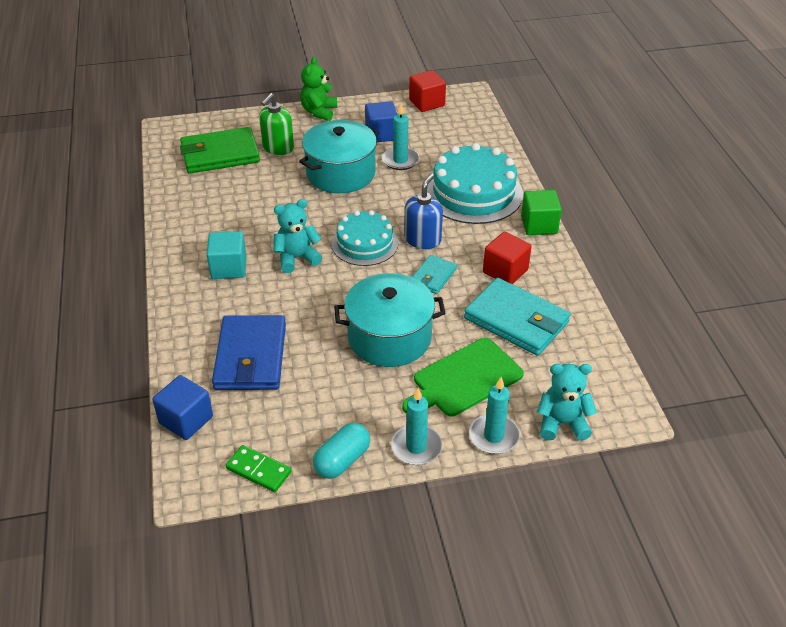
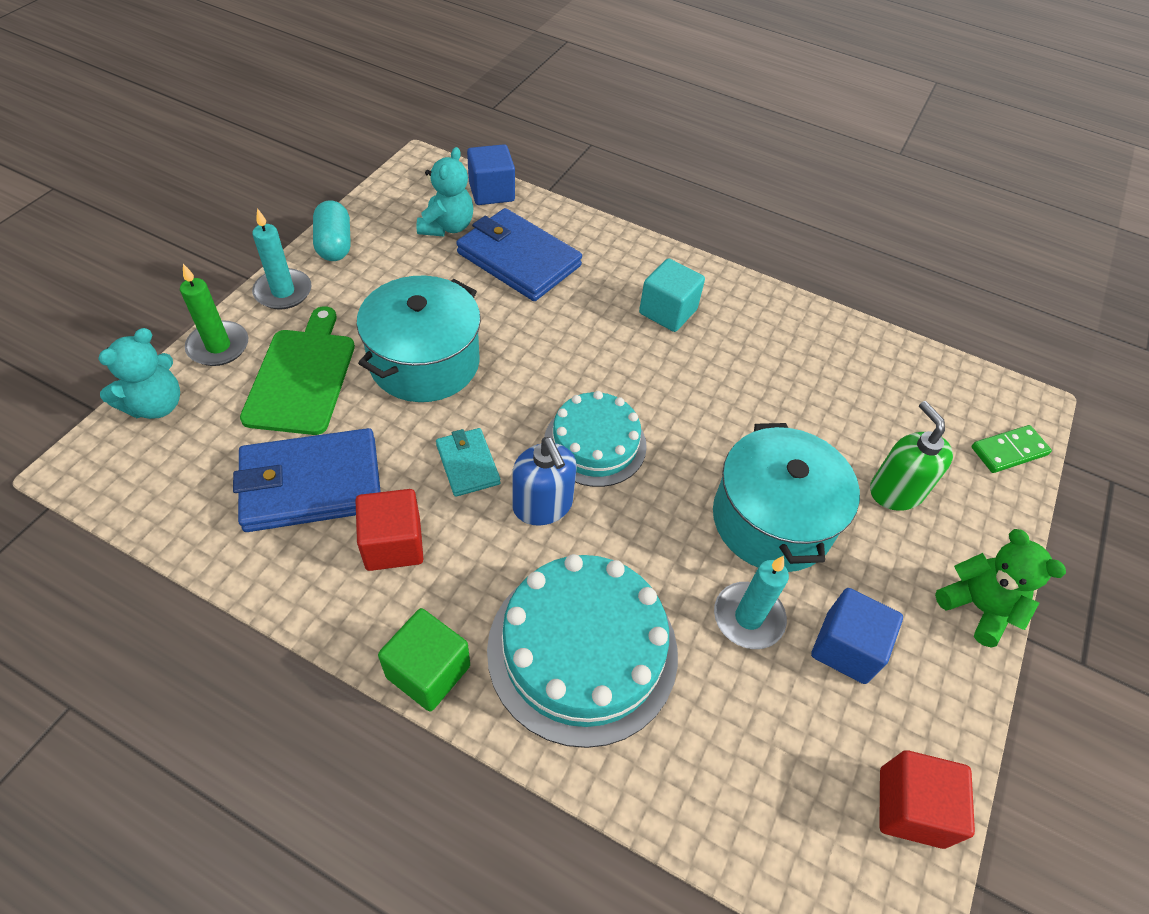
camera: 125 degrees right, 10 degrees up
green wallet [180,127,260,174] -> none
green domino [226,445,291,492] -> green domino moved to [972,425,1052,473]
turquoise teddy bear [273,199,322,273] -> turquoise teddy bear moved to [416,147,473,237]
turquoise wallet [464,278,571,356] -> blue wallet [233,428,381,532]
turquoise candle [469,377,520,454] -> green candle [180,264,248,366]

